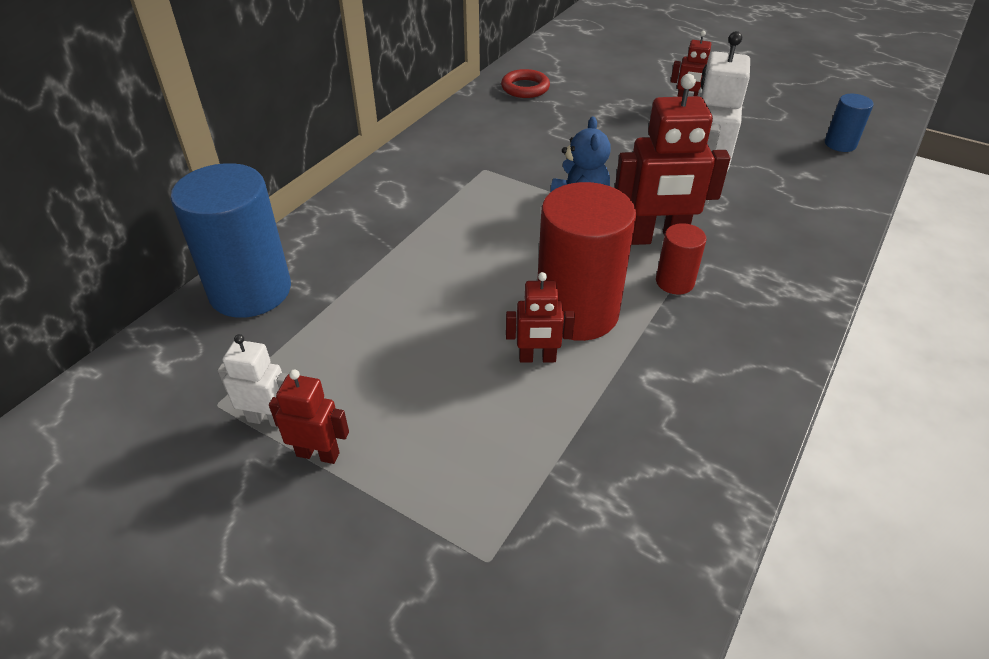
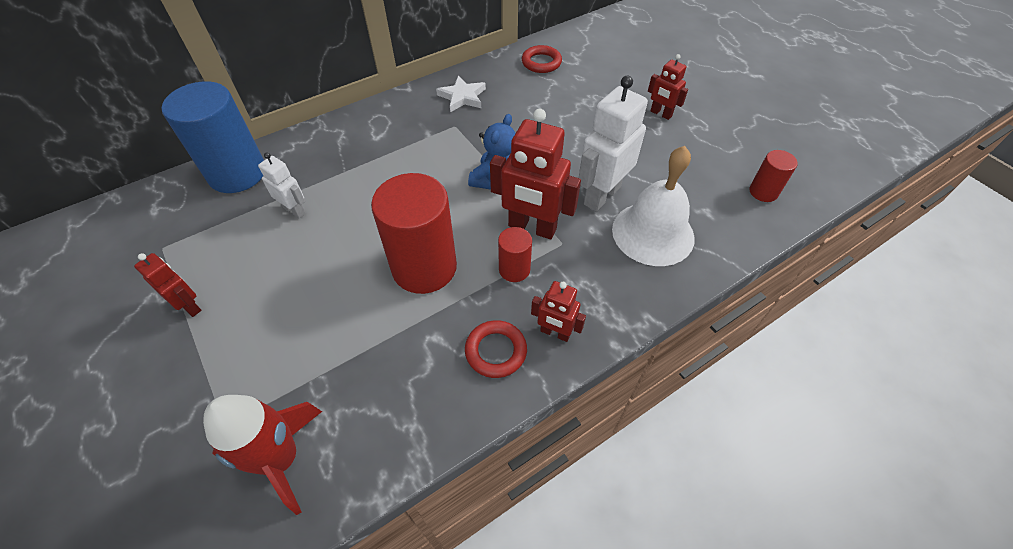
camera: 25 degrees right, 10 degrees up
white robot [217,334,288,427] -> white robot moved to [258,153,306,218]
red robot [506,272,575,363] -> red robot moved to [531,281,586,342]
blue cylinder [825,94,874,152] -> red cylinder [749,150,797,202]
none -> red rocket [203,395,322,515]
none -> white star [436,75,486,112]
none -> red ring [465,320,527,378]
none -> white bell [612,146,695,266]

